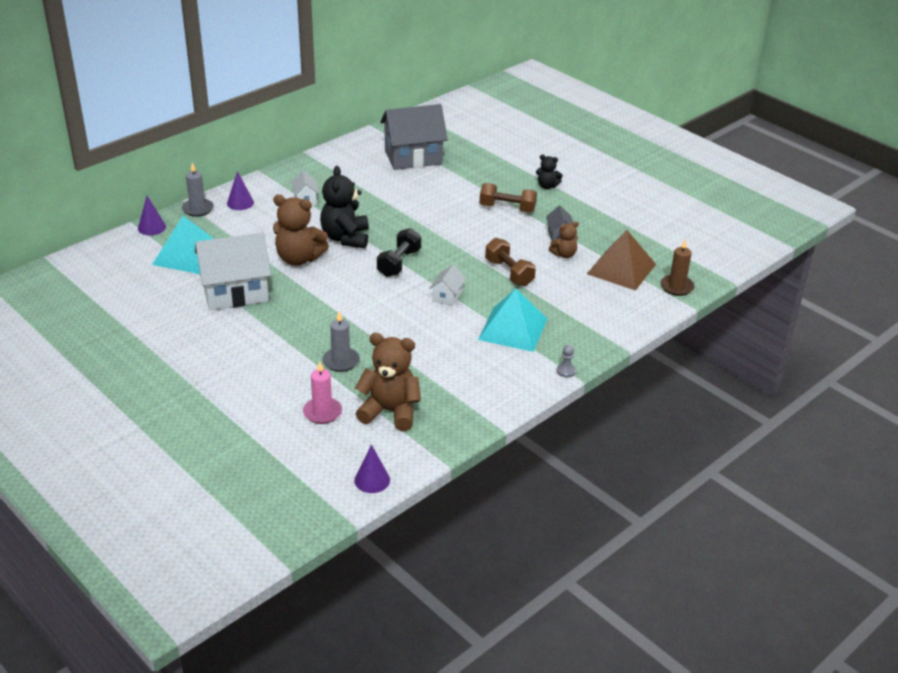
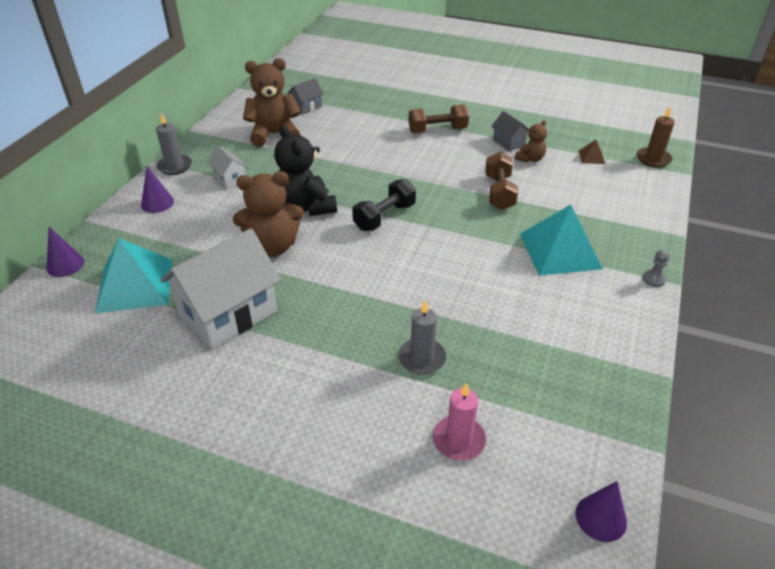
camera: 25 degrees left, 5 degrees up
grey candle [182,162,214,217] -> grey candle moved to [156,113,192,175]
brown teddy bear [355,333,421,431] -> brown teddy bear moved to [243,58,301,147]
black dumbbell [377,228,421,277] -> black dumbbell turned 45 degrees clockwise [352,179,416,231]
grey house [380,104,448,170] -> grey house [287,78,324,114], size x0.46
white house [430,264,466,306] -> none
brown dumbbell [485,238,536,286] -> brown dumbbell turned 60 degrees clockwise [485,152,518,210]
black teddy bear [536,155,563,189] -> none
brown pyramid [587,230,656,291] -> brown pyramid [579,140,605,164], size x0.42

